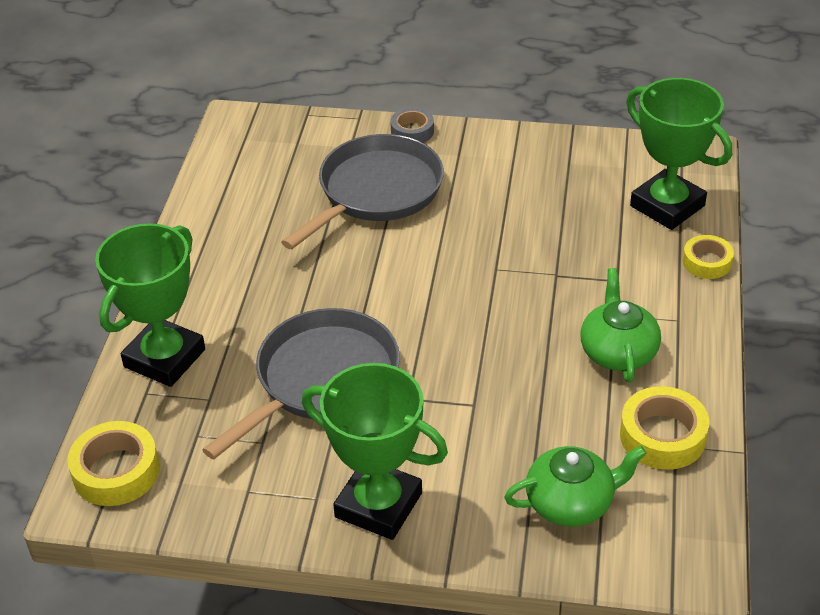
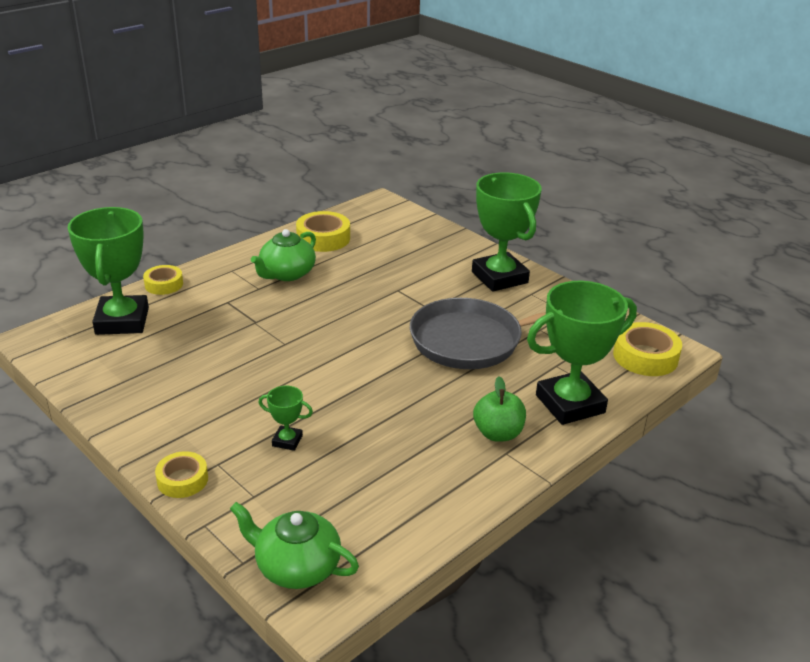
camera: 145 degrees left, 10 degrees down
grey pan [281,134,444,249] -> green trophy [258,386,313,451]
grey tape [390,107,434,143] -> yellow tape [155,451,208,498]
green teapot [504,446,646,527] -> green teapot moved to [230,502,359,589]
none -> green apple [473,377,526,442]

